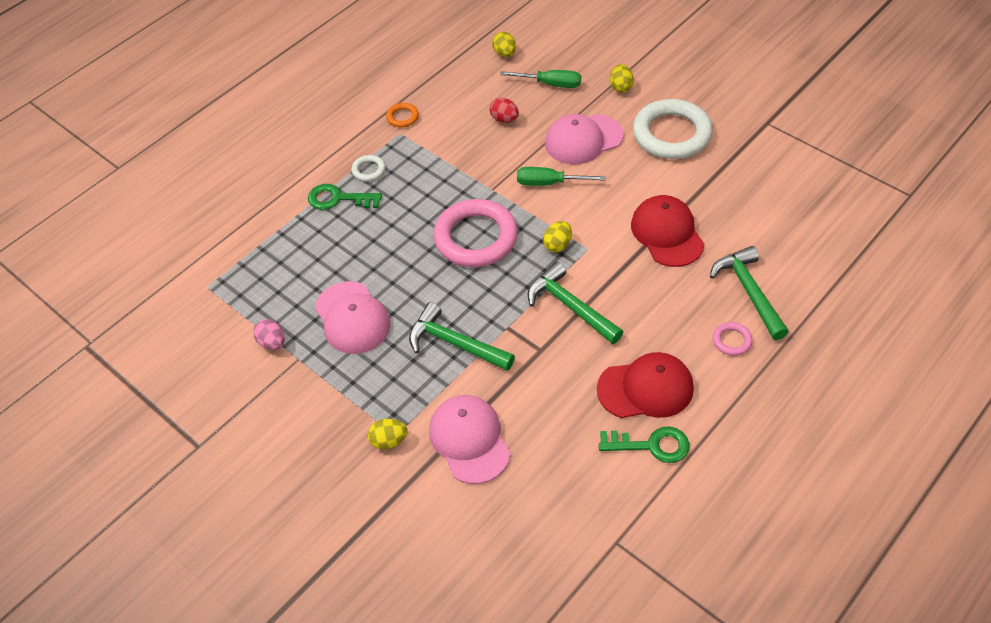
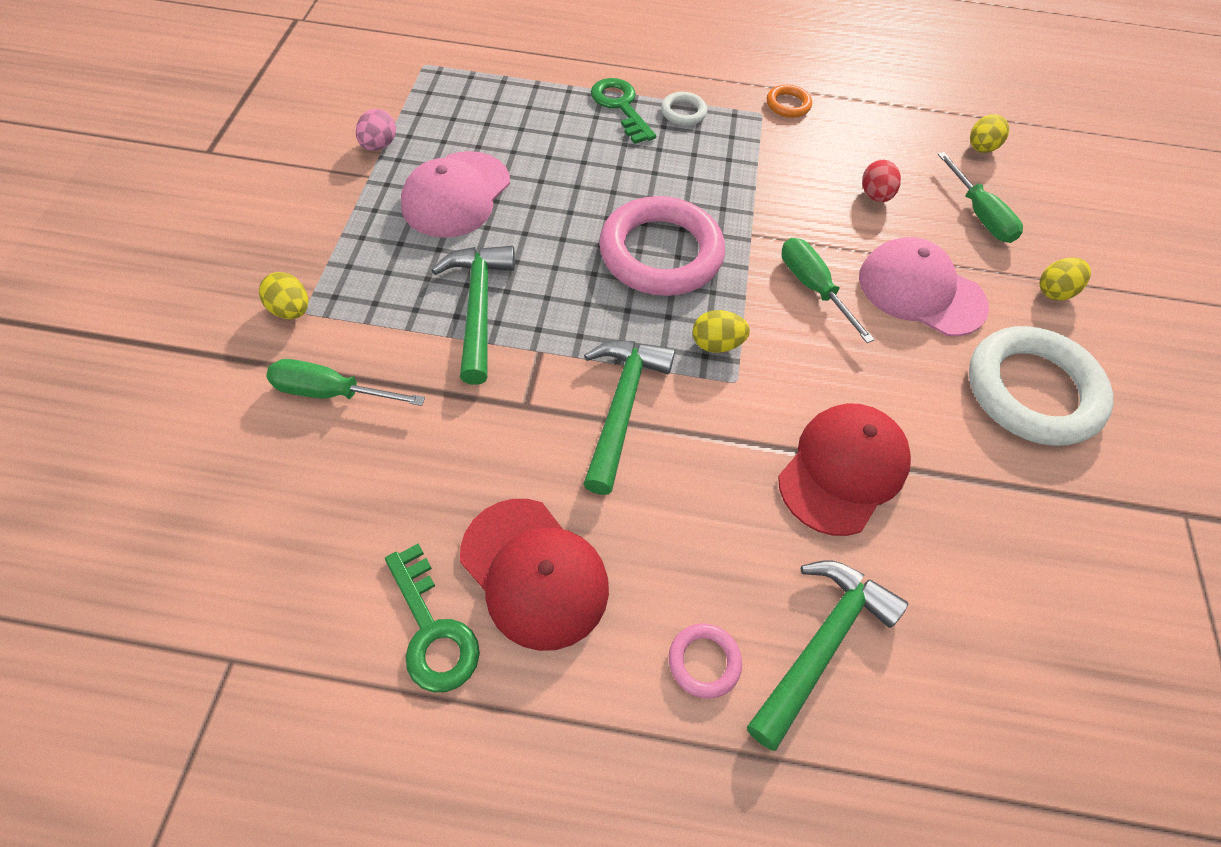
camera: 50 degrees right, 5 degrees up
pink cap [429,395,511,484] -> green screwdriver [266,359,425,406]

